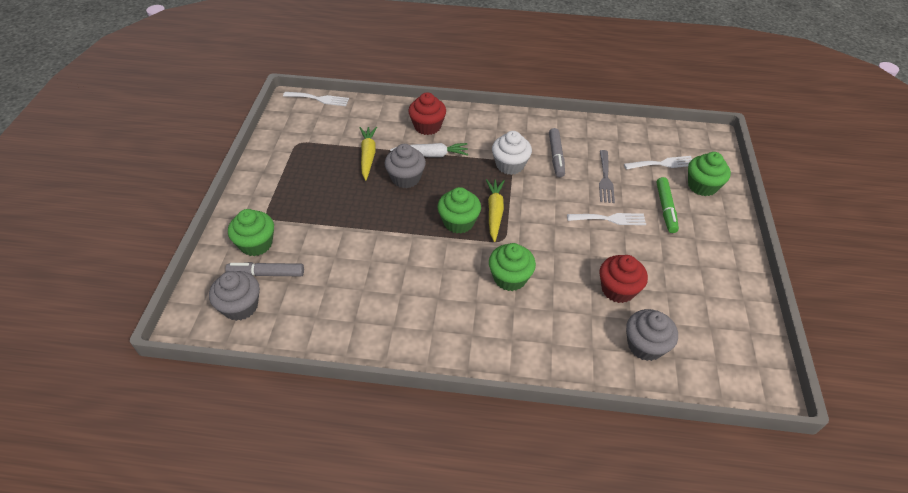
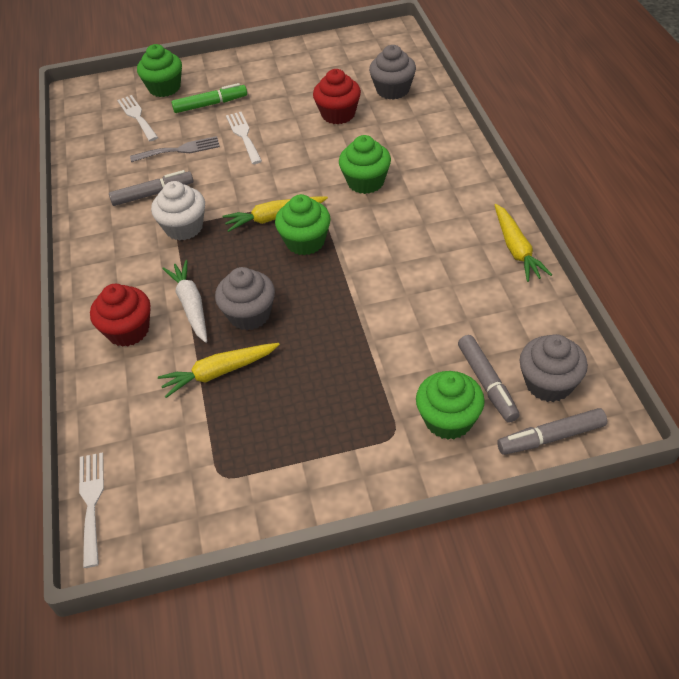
camera: 105 degrees left, 0 degrees up
none -> yellow carrot [495,204,552,282]
none -> grey marker [497,408,607,455]

